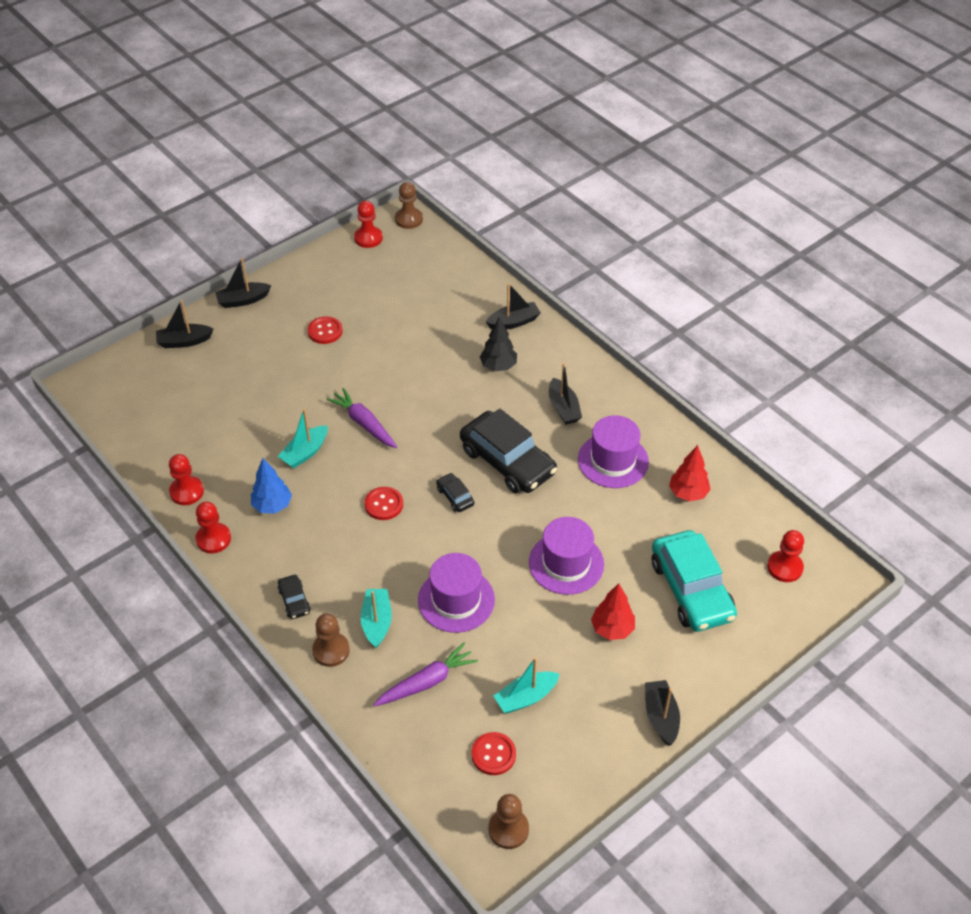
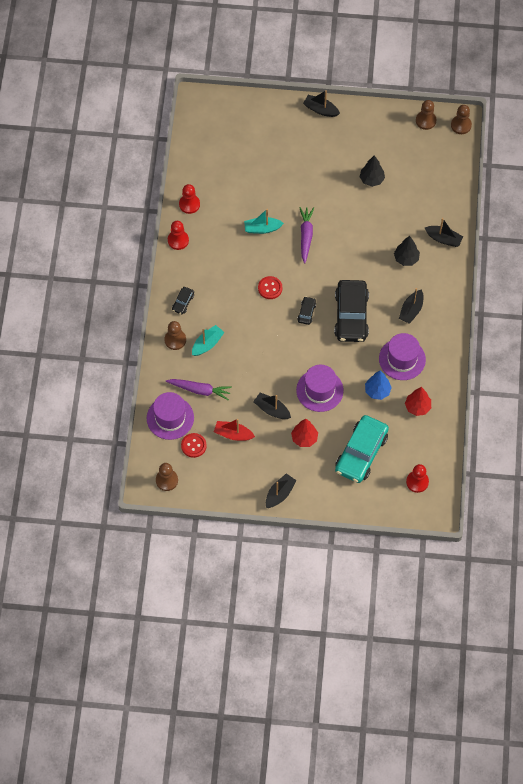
camera: 45 degrees right, 15 degrees up
black boat [156,300,214,348] -> black boat moved to [253,393,291,419]
blue tree [251,458,292,514] -> blue tree moved to [365,370,392,400]
red button [308,316,343,344] -> none
red pawn [354,201,383,248] -> brown pawn [416,100,436,130]
purple hat [418,553,495,633] -> purple hat moved to [147,392,194,440]
turquoise boat [494,657,560,714] -> red boat [214,419,255,441]
none -> black tree [360,155,385,187]

